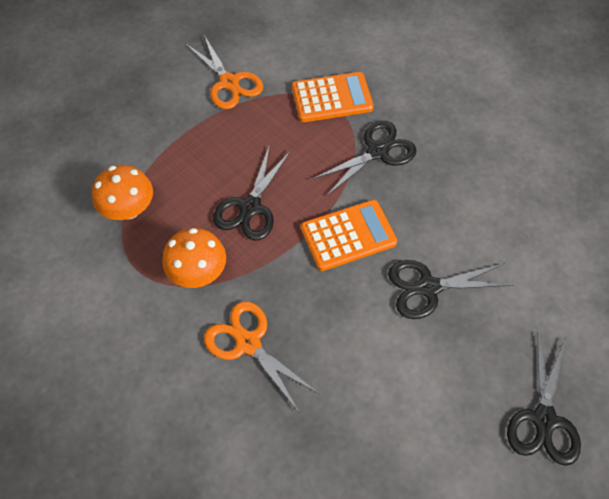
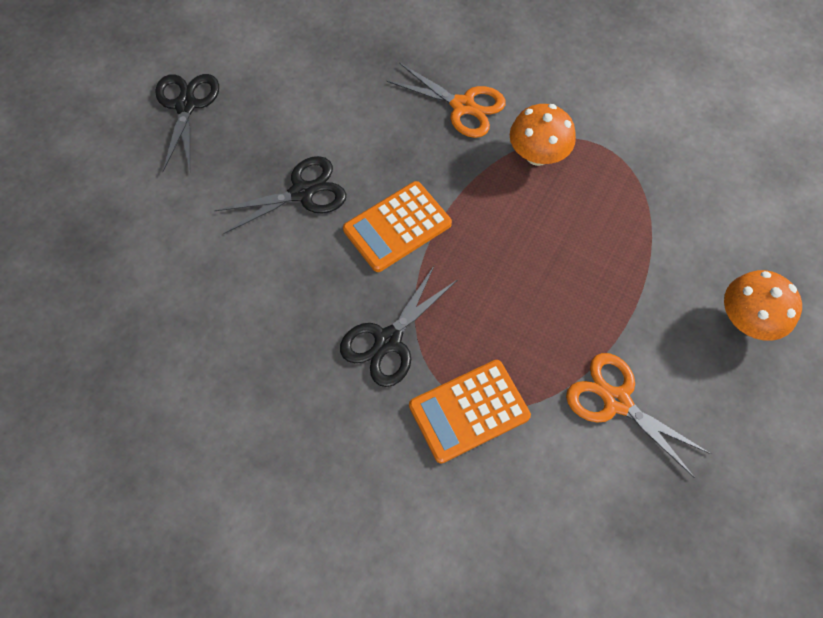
camera: 165 degrees right, 5 degrees up
orange mushroom [92,165,153,220] -> orange mushroom moved to [724,270,802,341]
black scissors [213,147,291,241] -> none

